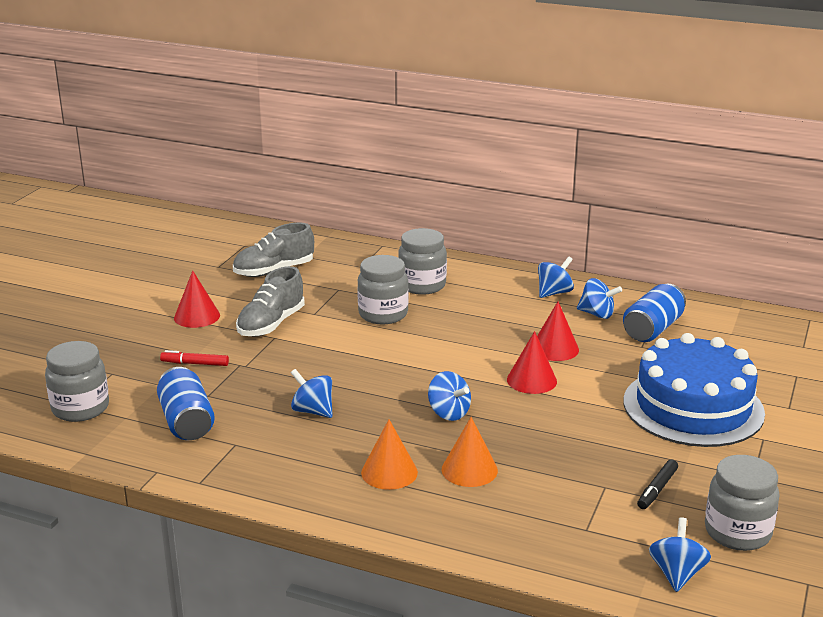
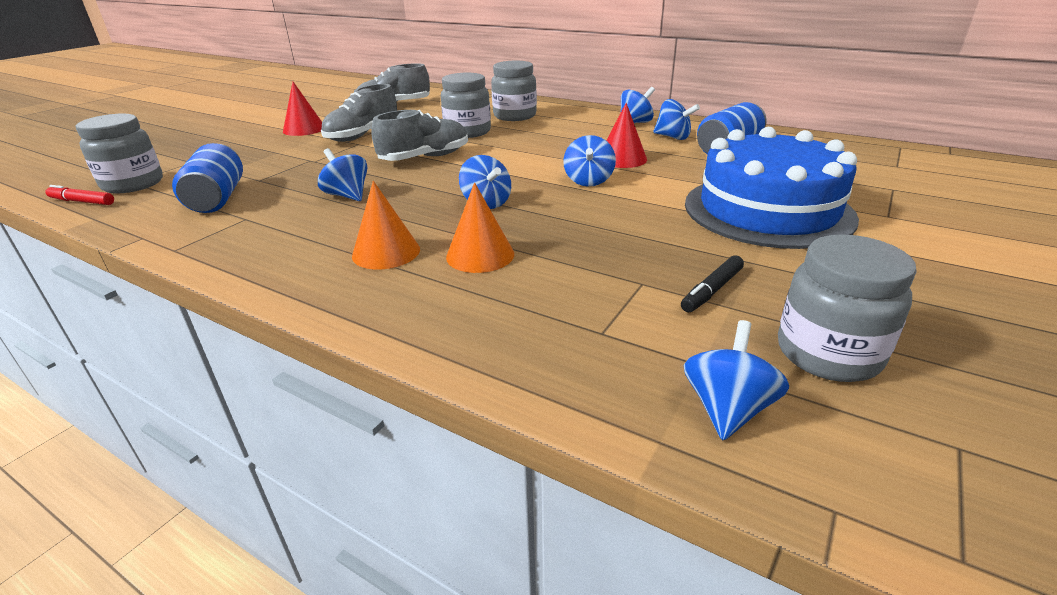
camera: 10 degrees right, 5 degrees up
red marker [160,350,229,366] -> red marker moved to [45,185,114,205]
red cone [507,331,557,394] -> blue spinning top [563,135,616,187]
none -> grey shoe [371,110,468,161]

